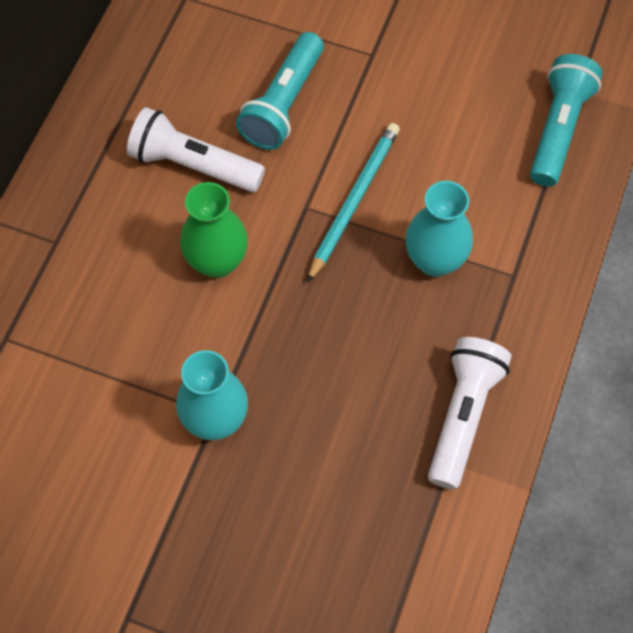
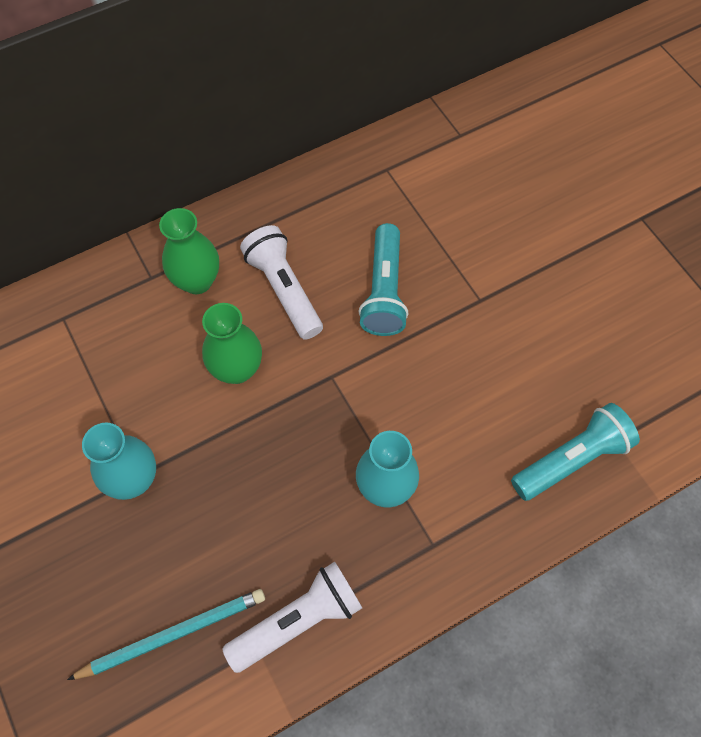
camera: 40 degrees right, 0 degrees up
turquoise flashlight [236,32,324,150] -> turquoise flashlight turned 60 degrees counterclockwise [359,223,408,336]
turquoise pencil [307,123,400,283] -> turquoise pencil moved to [67,589,265,680]
none -> green vase [159,208,219,294]

